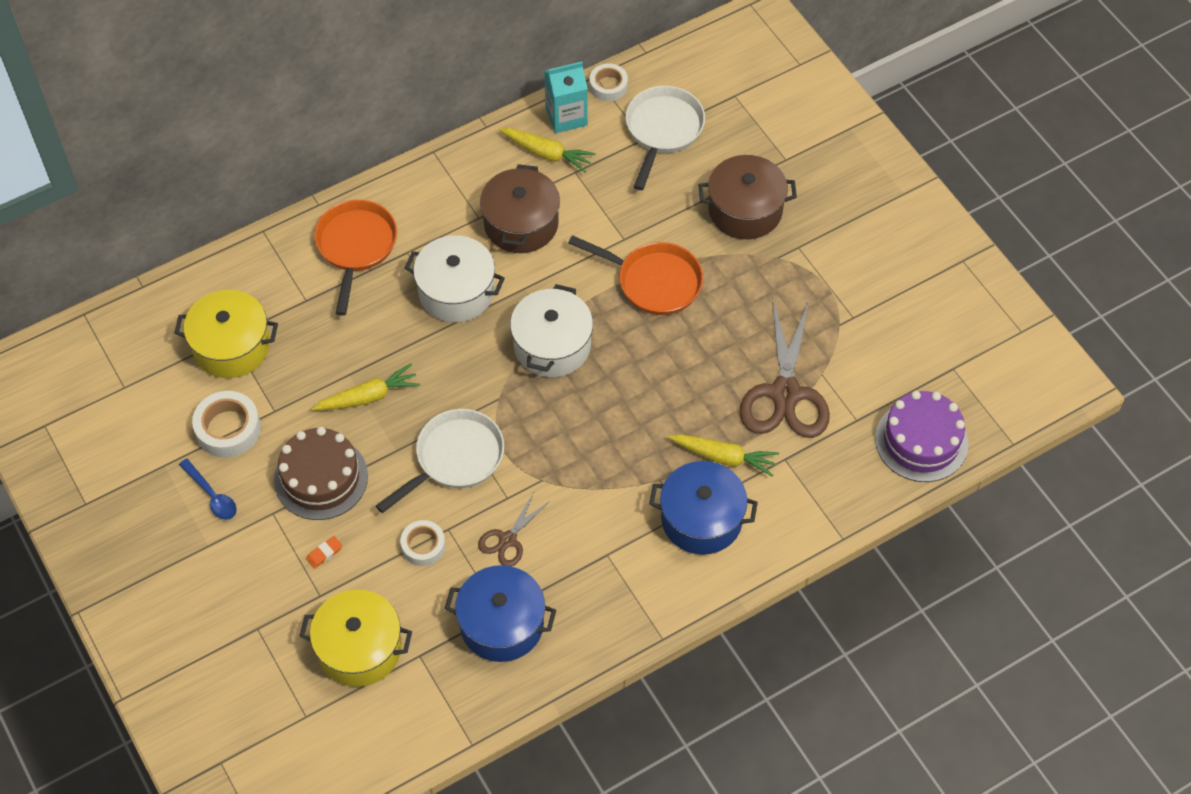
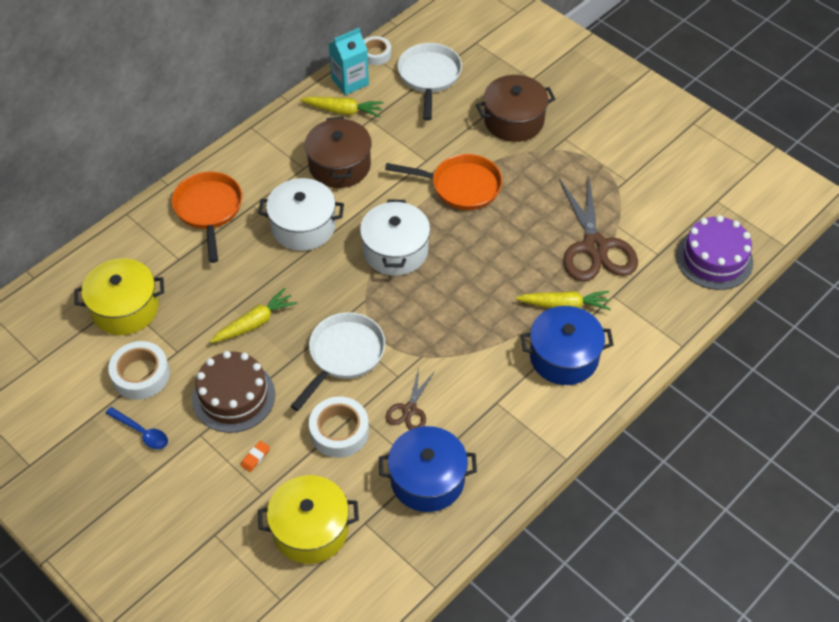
camera: 15 degrees left, 5 degrees down
white tape [400,520,445,566] -> white tape [309,397,369,458], size x1.53

